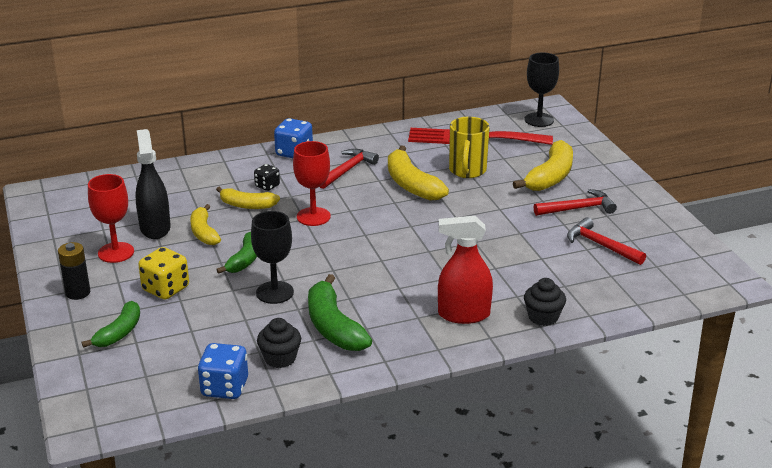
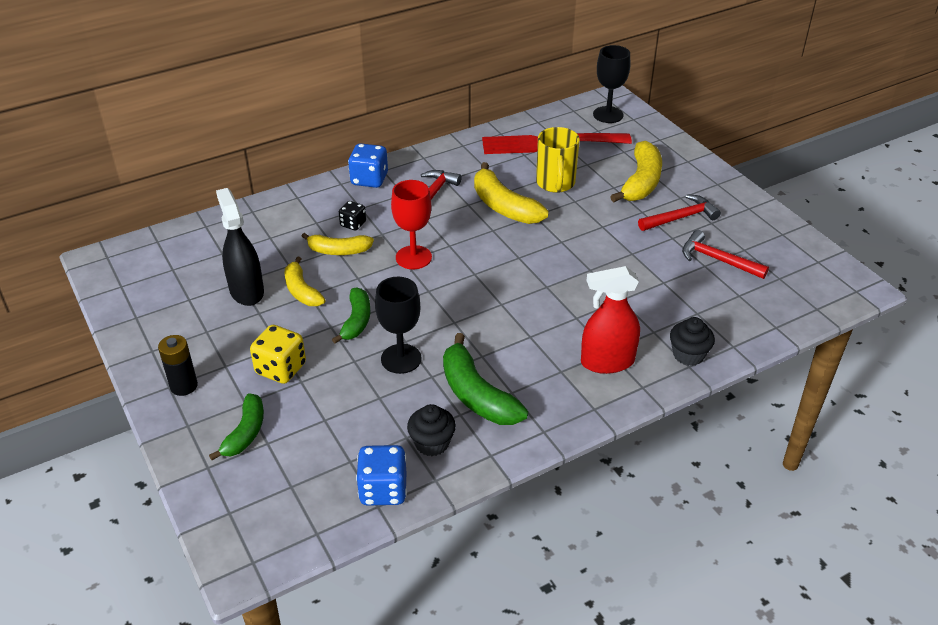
camera: 10 degrees left, 10 degrees up
red goblet [88,174,134,263] -> none

